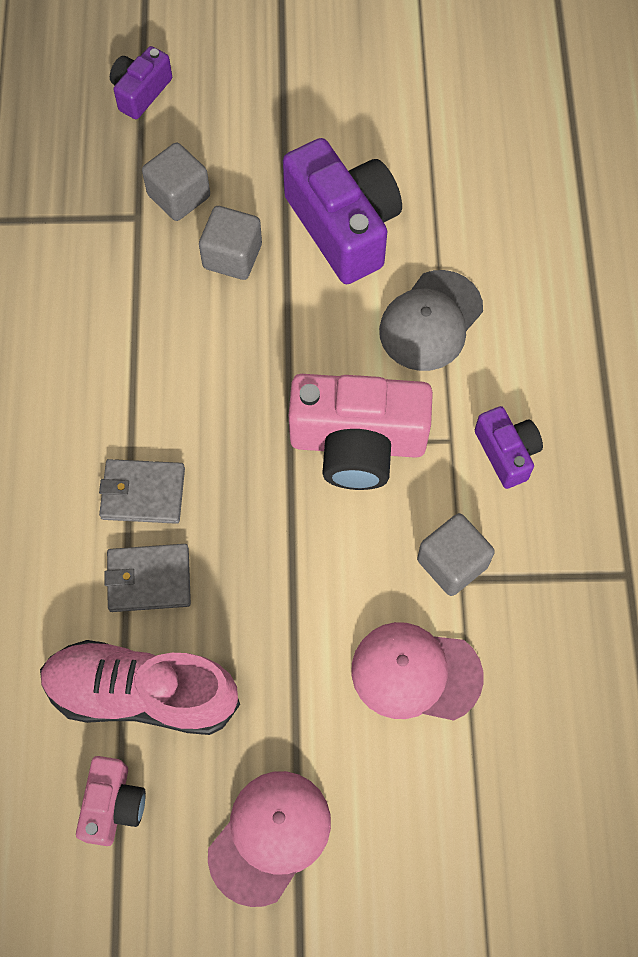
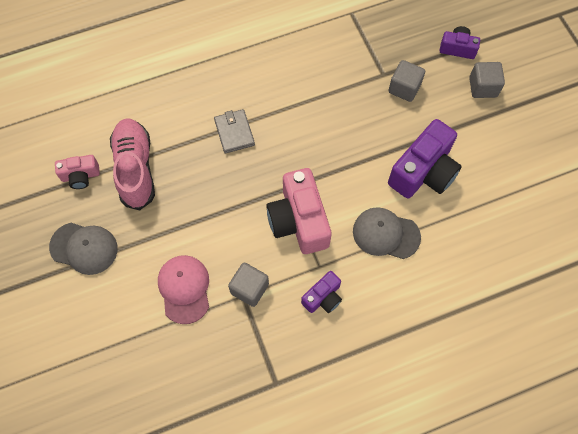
camera: 70 degrees right, 0 degrees up
grey wallet [104,544,191,612] -> none
grey cube [199,206,262,280] -> grey cube moved to [469,62,505,98]
pink cap [208,771,331,907] -> grey cap [49,223,118,275]

